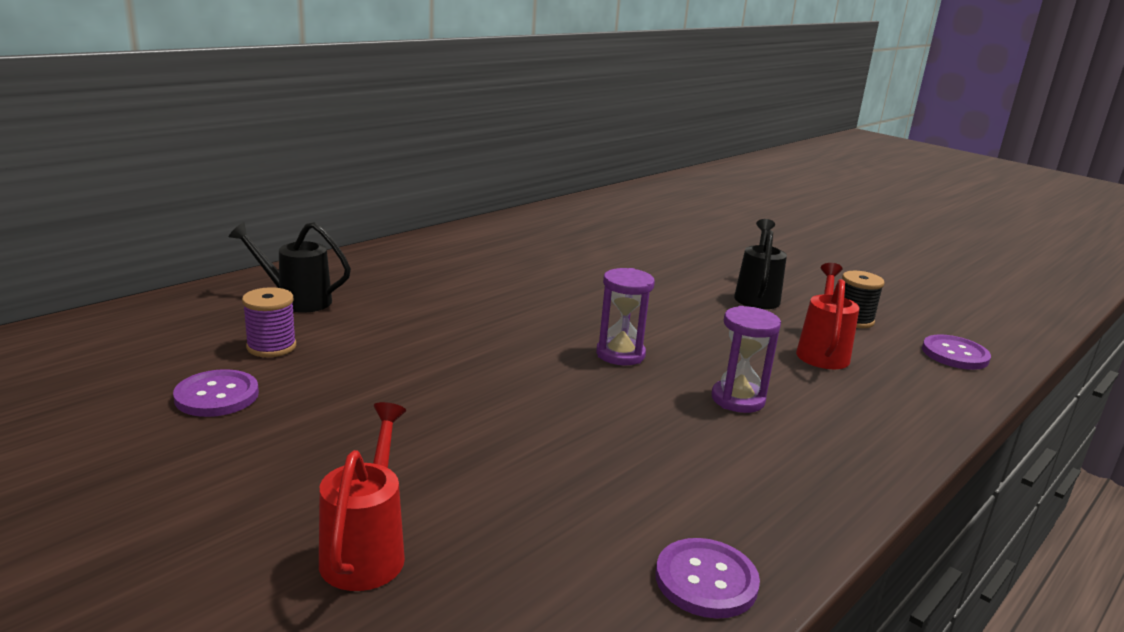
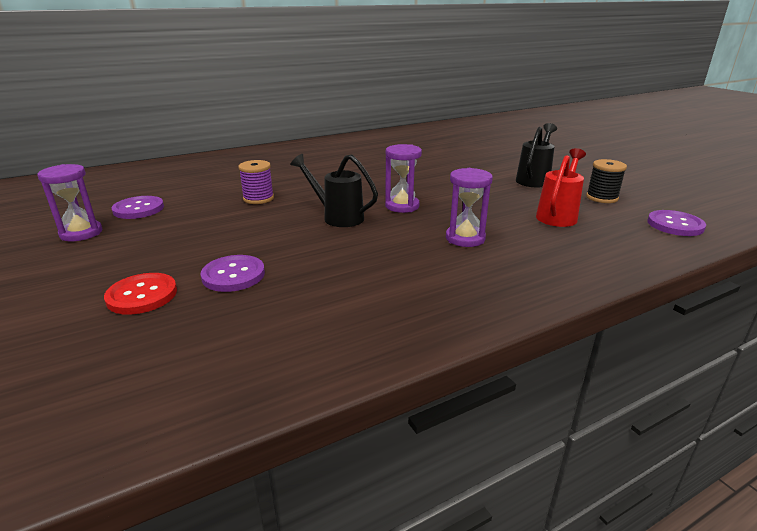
camera: 20 degrees right, 5 degrees up
black watering can [228,222,351,313] -> black watering can moved to [290,154,378,227]
purple spool [242,287,296,357] -> purple spool moved to [238,160,274,204]
red watering can [319,402,406,591] -> red button [104,273,177,315]
purple button [656,538,760,619] -> purple button moved to [201,255,265,292]
none -> purple hourglass [37,164,102,241]

